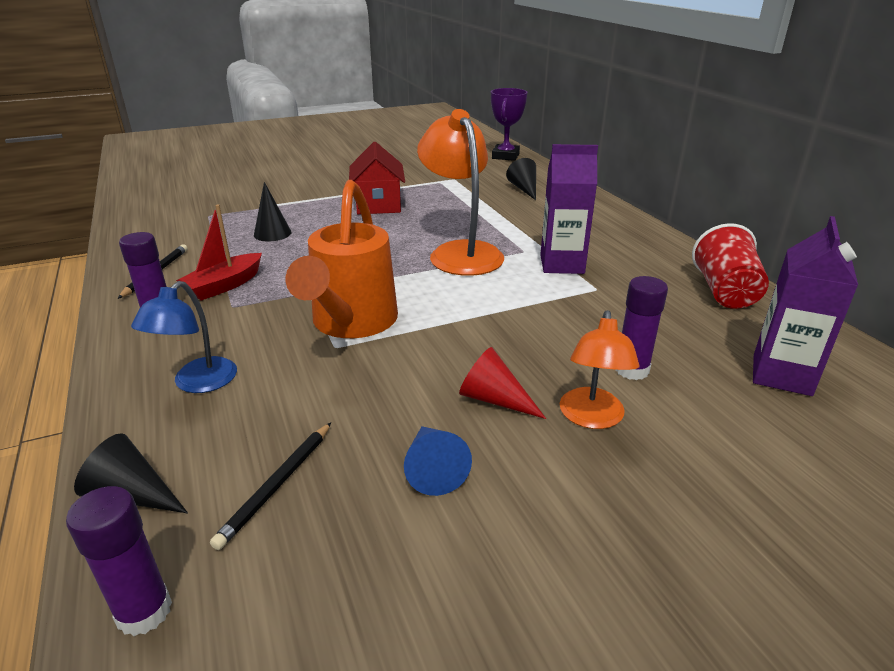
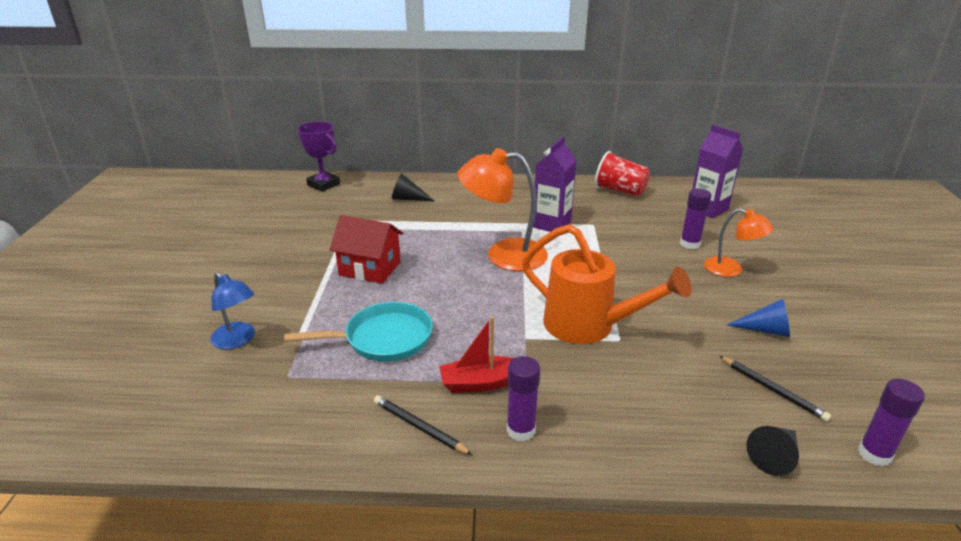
camera: 65 degrees left, 0 degrees up
blue lamp [131,281,237,393] -> blue lamp moved to [210,272,255,349]
red boat [176,204,262,301] -> red boat turned 105 degrees clockwise [439,316,514,393]
black cone [254,182,292,241] -> turquoise pan [284,302,433,362]
red cone [459,347,546,419] -> none

